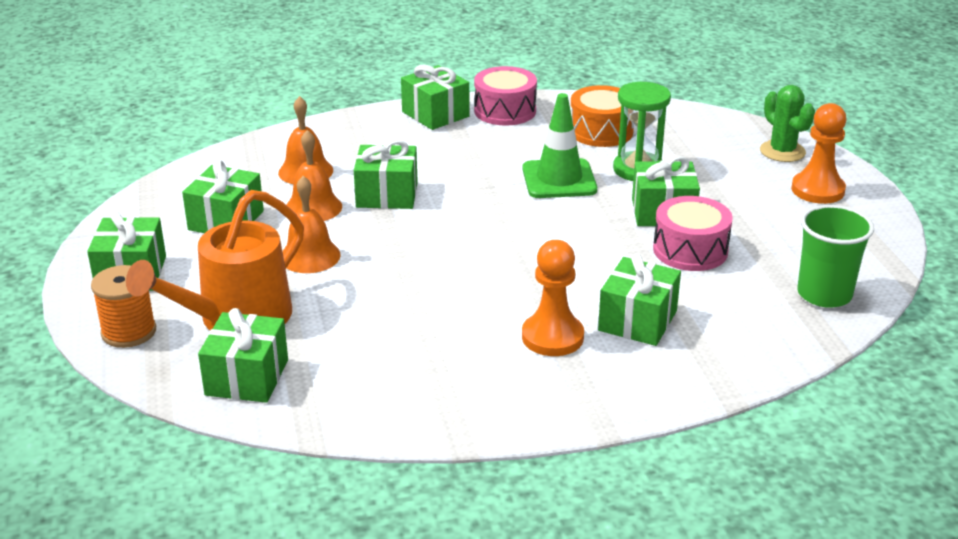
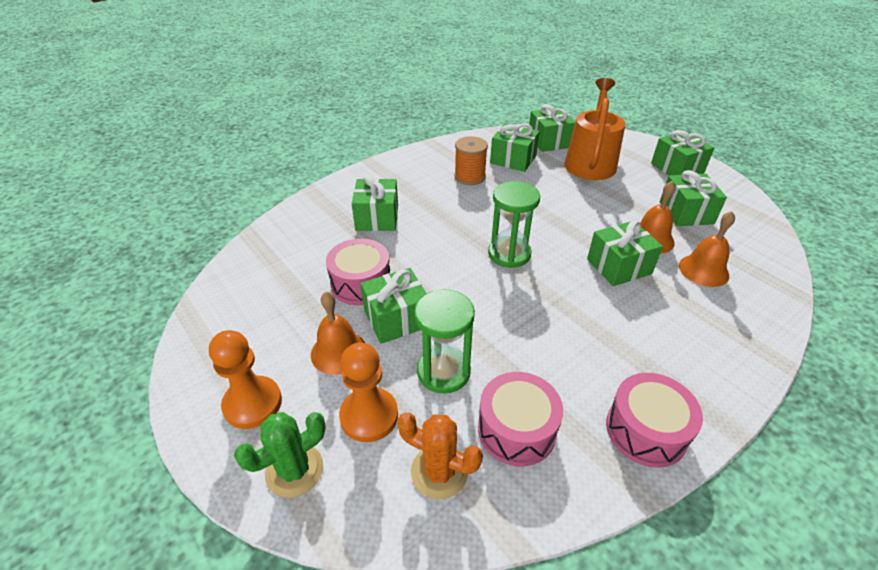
camera: 155 degrees right, 10 degrees up
orange spool [91,265,156,348] -> orange spool moved to [454,136,488,185]
orange bell [282,176,341,273] -> orange bell moved to [311,292,365,375]
green gift [401,65,469,130] -> green gift moved to [490,123,540,172]
green traffic cone [522,93,597,198] -> none
orange pawn [522,240,584,356] -> orange pawn moved to [339,342,398,442]
orange drum [570,85,634,147] -> pink drum [478,372,563,466]
green cactus [760,85,815,162] -> green cactus turned 75 degrees counterclockwise [234,412,326,498]
green cup [797,205,874,308] -> none
none -> orange cactus [397,412,483,499]
none -> green hourglass [488,181,540,268]

